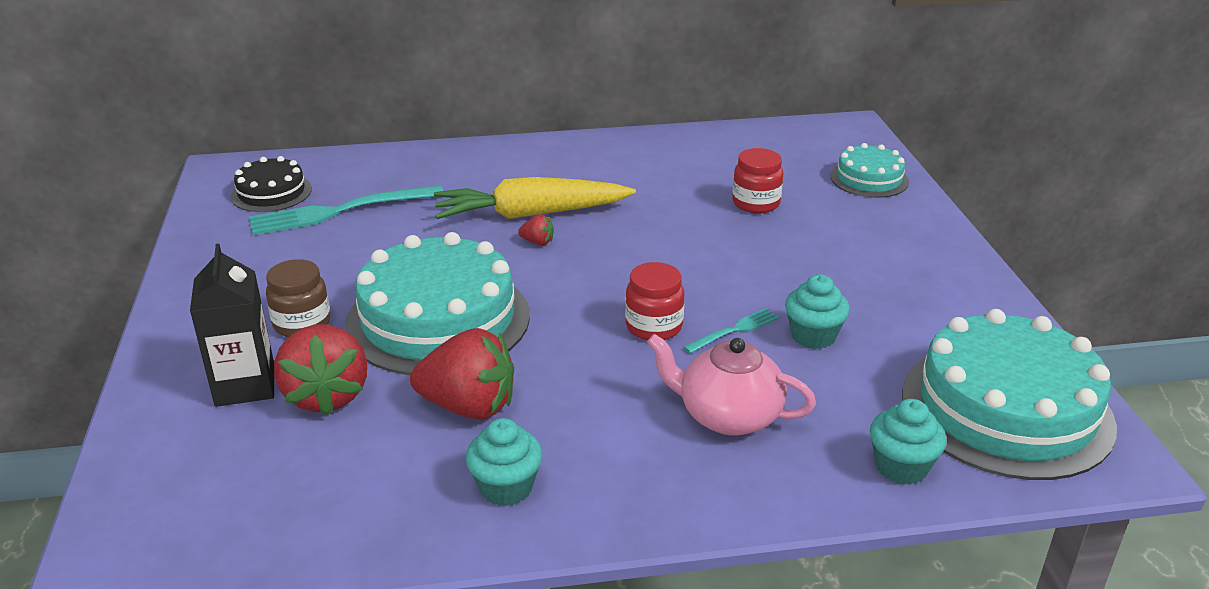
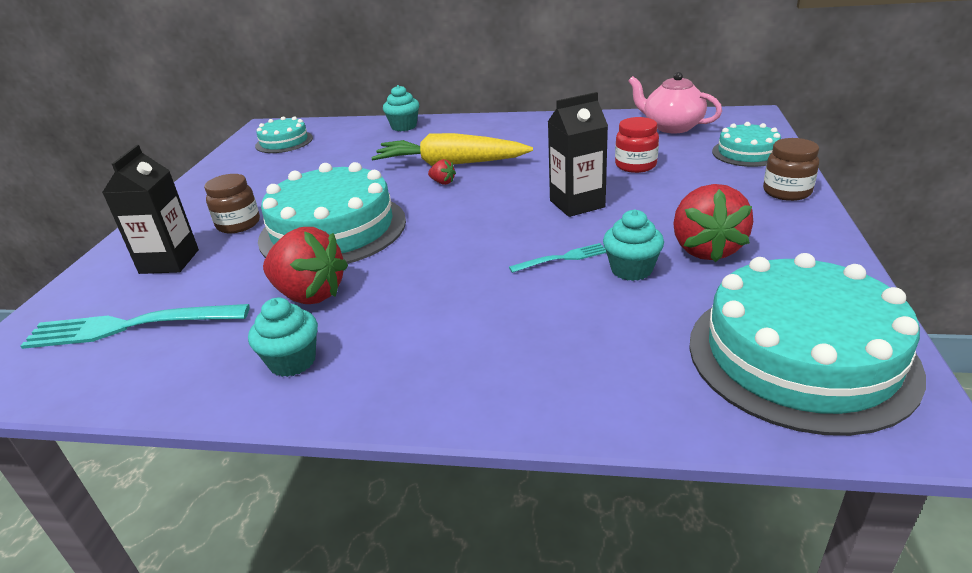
camera: 20 degrees right, 0 degrees up
black cake [231,156,312,212] -> turquoise cake [255,116,313,153]
turquoise fork [249,185,443,235] -> turquoise fork moved to [20,304,250,349]
red strawberry [274,324,367,416] -> red strawberry moved to [673,184,753,262]
red jar [625,262,684,341] -> none
pink teapot [647,334,816,436] -> pink teapot moved to [628,72,722,133]
turquoise cupcake [870,399,947,485] -> turquoise cupcake moved to [383,85,419,131]
none -> black carton [548,92,608,217]
none -> brown jar [763,138,819,201]

